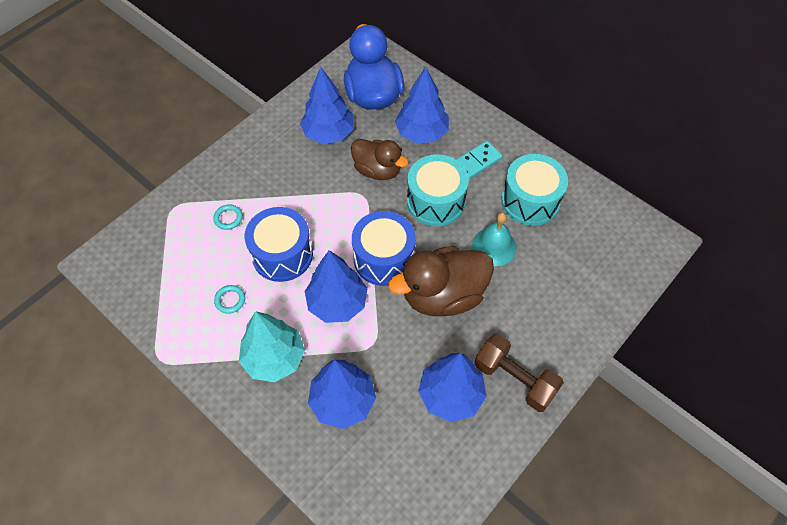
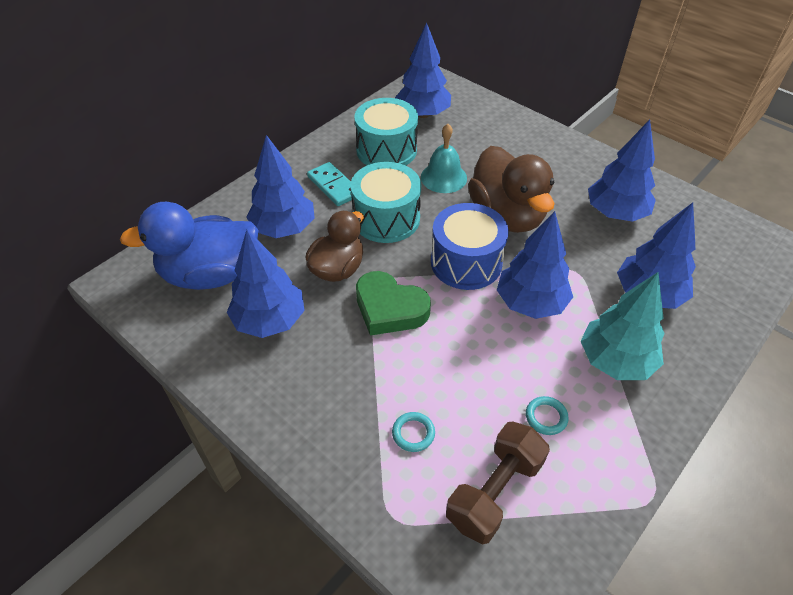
camera: 90 degrees left, 10 degrees down
blue drum [245,207,313,282] -> none
brown dumbbell [475,334,564,412] -> brown dumbbell moved to [446,422,550,544]
none -> green heart [356,271,431,336]
none -> blue tree [395,23,451,118]

